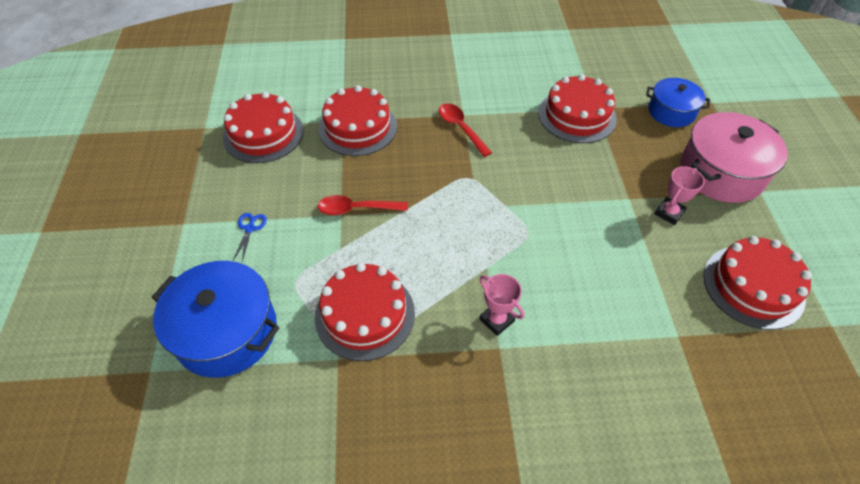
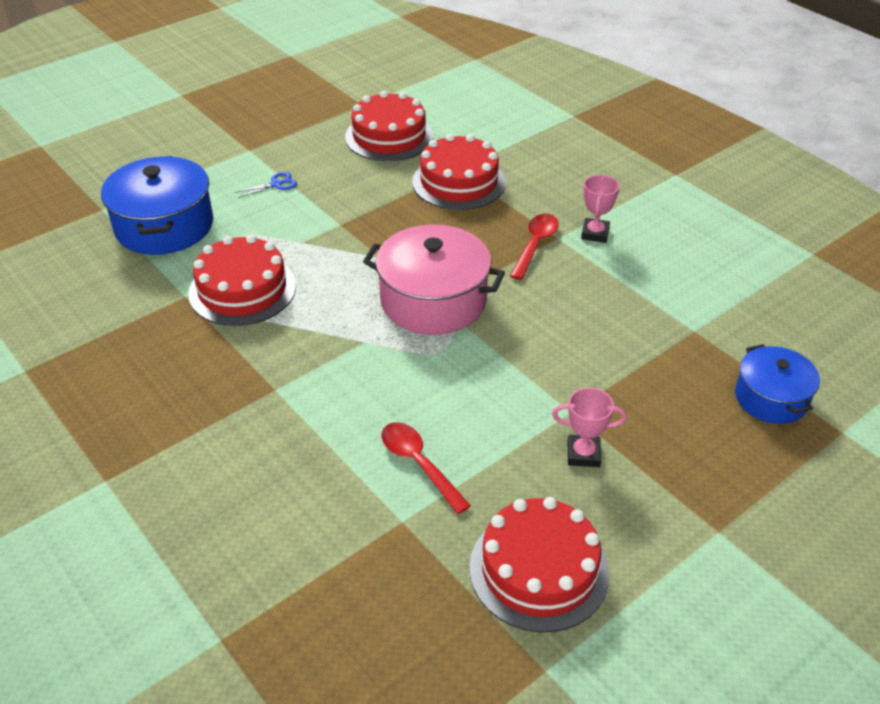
camera: 55 degrees right, 10 degrees down
red spoon [318,195,408,215] -> red spoon moved to [382,422,471,514]
pink trophy [479,274,524,336] -> pink trophy moved to [581,175,620,243]
red cake [538,74,617,143] -> none
pink pot [681,112,788,203] -> pink pot moved to [363,224,505,335]

